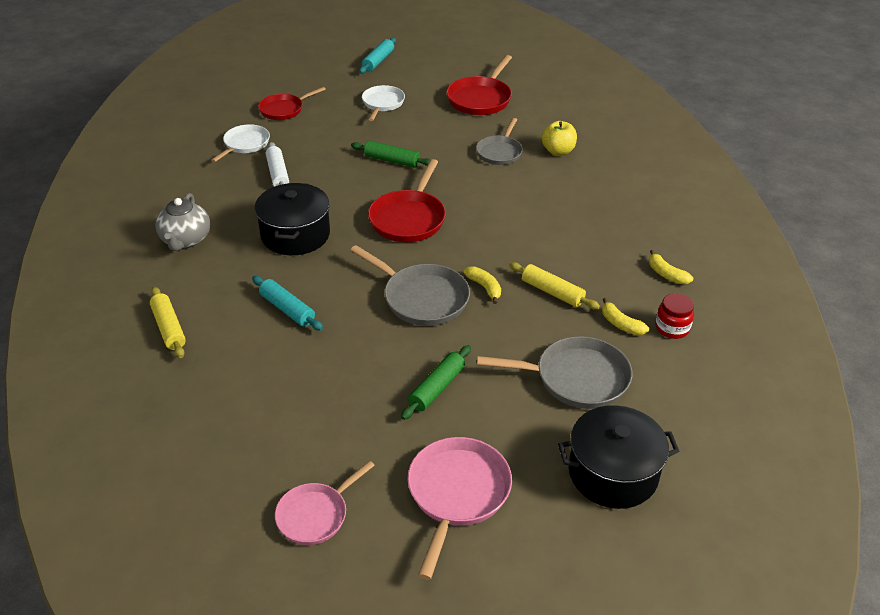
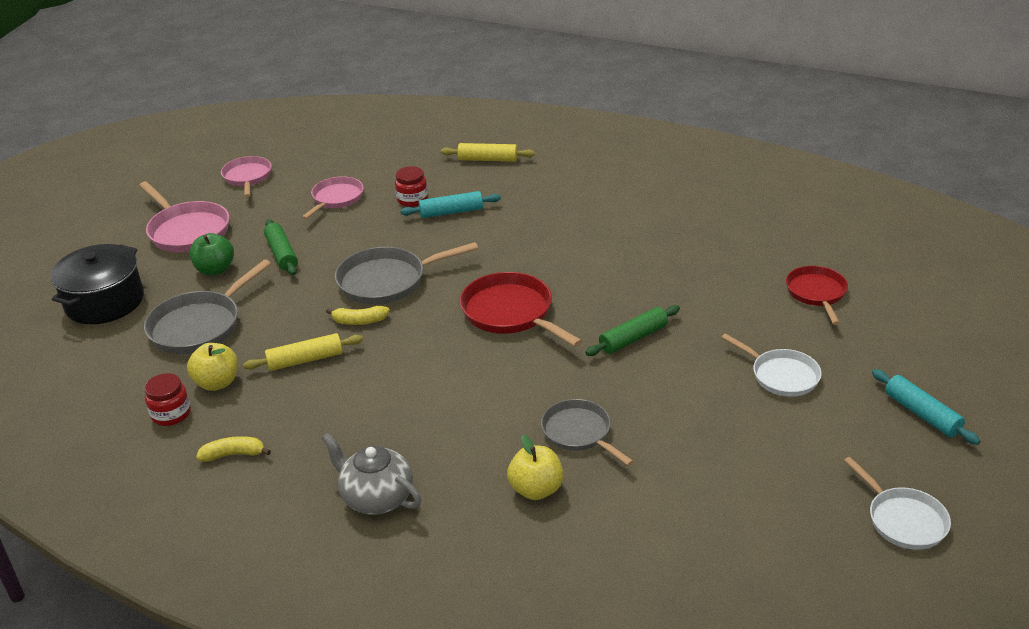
camera: 125 degrees right, 5 degrees down
grey teapot [155,193,210,251] -> grey teapot moved to [322,433,421,515]
white pan [211,124,270,162] -> white pan moved to [844,457,951,550]
black pot [254,183,330,255] -> none
white rolling pin [266,142,289,187] -> none
red pan [446,55,512,115] -> none
yellow banana [602,298,649,335] -> yellow apple [187,343,238,391]
none -> green apple [190,233,234,275]
none -> pink pan [302,176,364,220]
none -> red jar [395,166,428,207]

